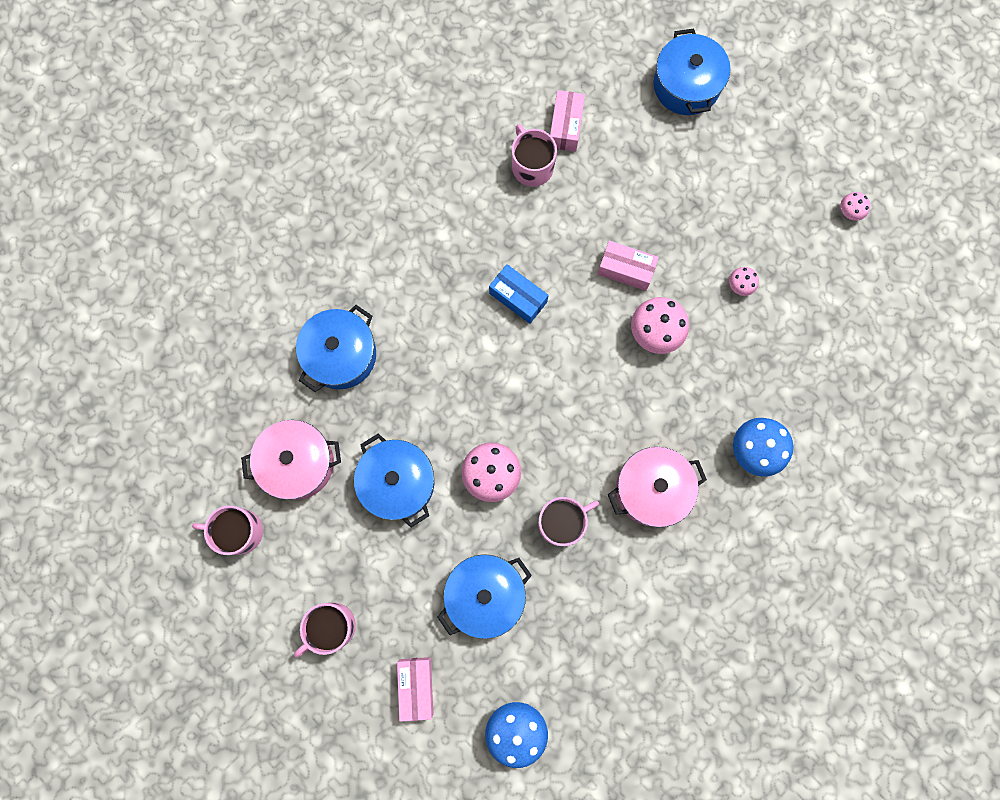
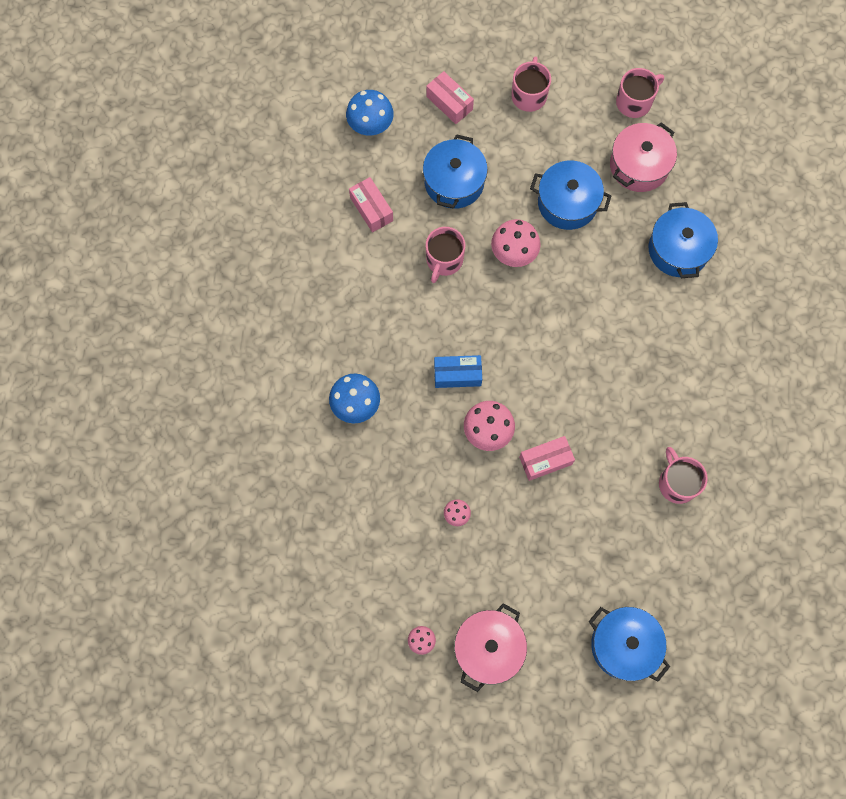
camera: 140 degrees right, 5 degrees down
blue box [489,264,549,324] -> blue box moved to [434,355,482,388]
pink mug [512,124,557,187] -> pink mug turned 135 degrees counterclockwise [659,447,708,504]
pink box [550,90,585,152] -> pink box moved to [349,177,393,232]
pink pot [608,447,707,527] -> pink pot moved to [454,603,527,692]

